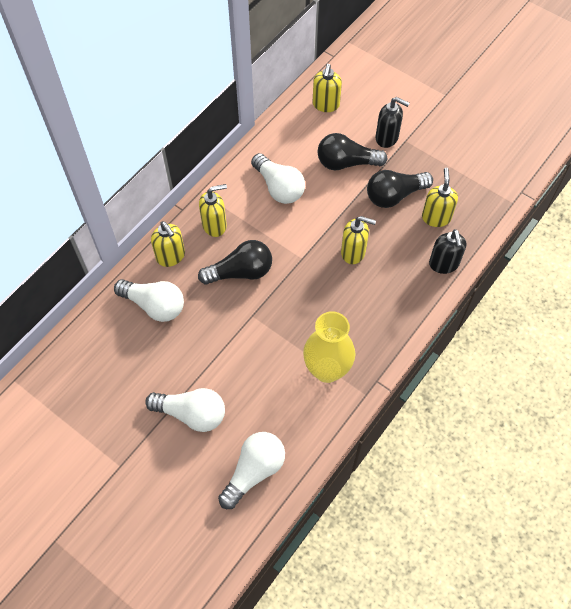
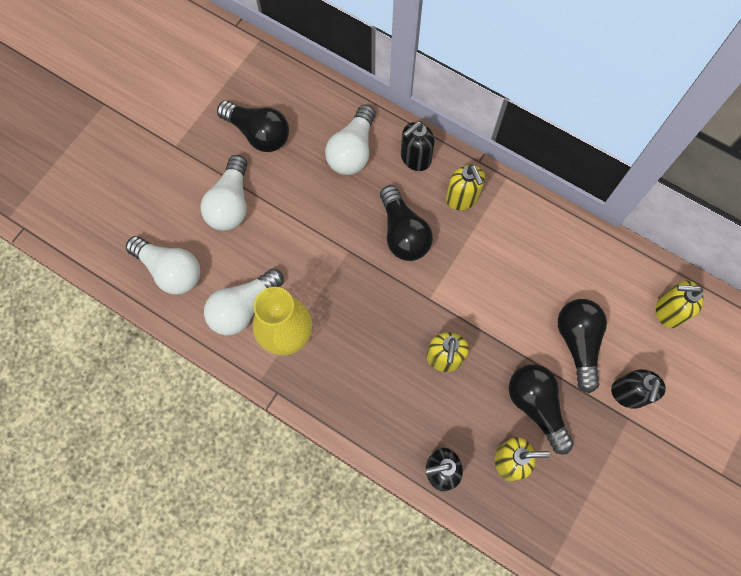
camera: 85 degrees right, 10 degrees up
yellow soap dispenser [151,221,185,267] -> black soap dispenser [401,121,435,171]
white light bulb [251,153,305,204] -> white light bulb moved to [204,268,284,336]
none -> black light bulb [217,101,289,152]

